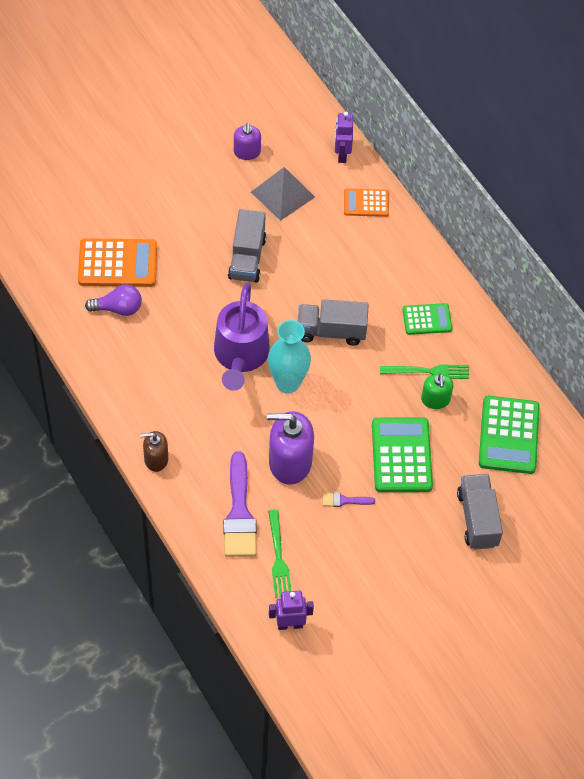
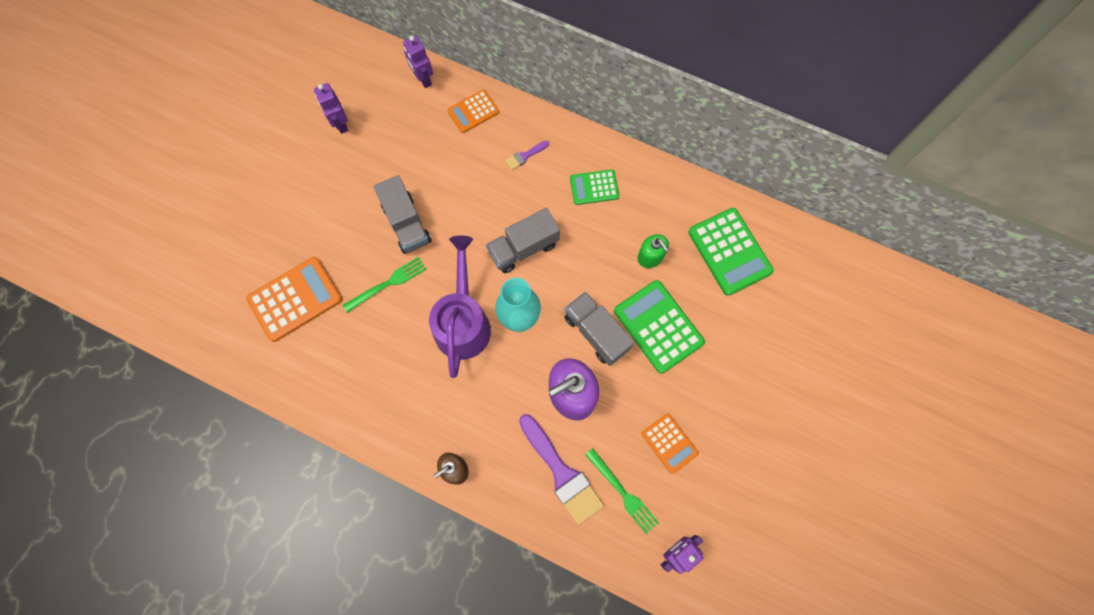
camera: 30 degrees left, 15 degrees up
purple light bulb [85,285,142,316] -> none
purple watering can [214,283,270,391] -> purple watering can turned 150 degrees counterclockwise [429,236,491,378]
purple soap dispenser [234,123,261,160] -> purple robot [314,83,348,134]
grey pyramid [251,167,315,221] -> none
purple brush [323,492,375,507] -> purple brush moved to [505,141,549,170]
green fork [380,364,469,379] -> green fork moved to [343,257,426,313]
green calculator [403,303,452,335] -> green calculator turned 150 degrees counterclockwise [570,169,619,205]
grey truck [457,474,503,550] -> grey truck moved to [565,292,634,366]
none -> orange calculator [641,413,699,474]

